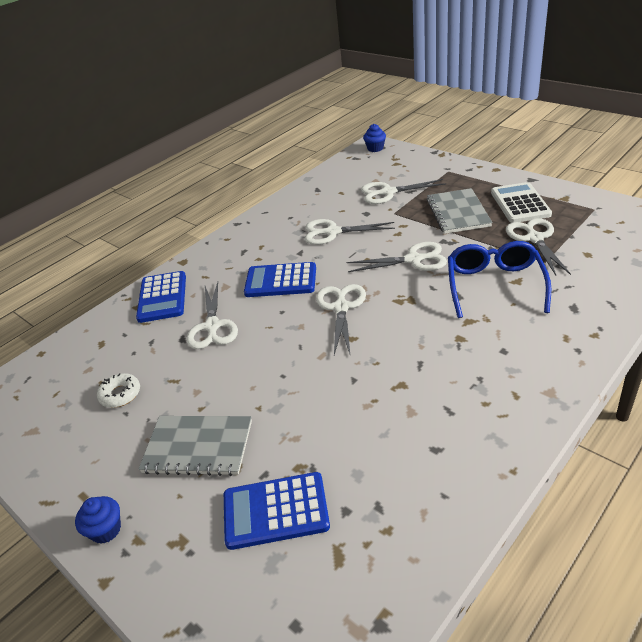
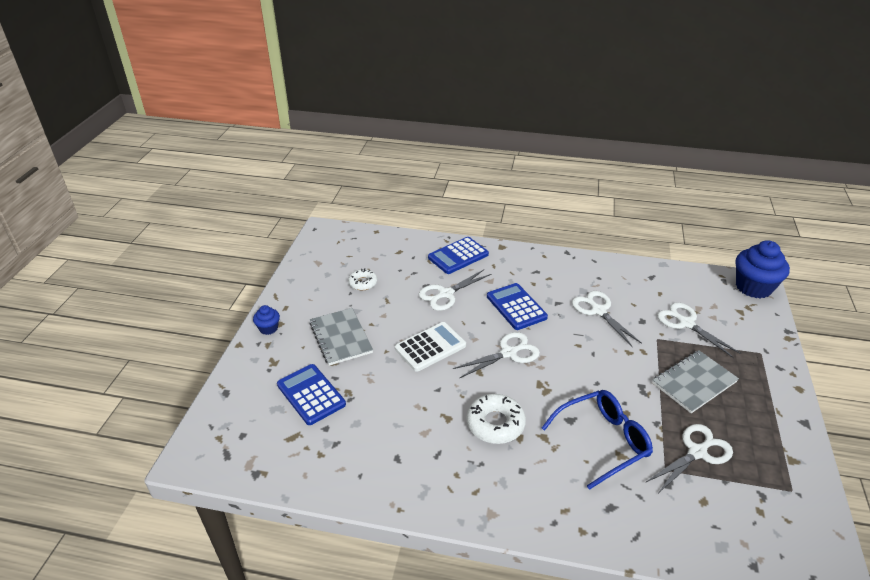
camera: 55 degrees right, 0 degrees up
white scissors [346,242,447,272] -> none
blue cupcake [363,124,386,152] -> blue cupcake [736,240,790,299], size x2.04
white calculator [491,182,552,223] -> white calculator moved to [395,322,466,372]
none -> white donut [466,394,526,444]

